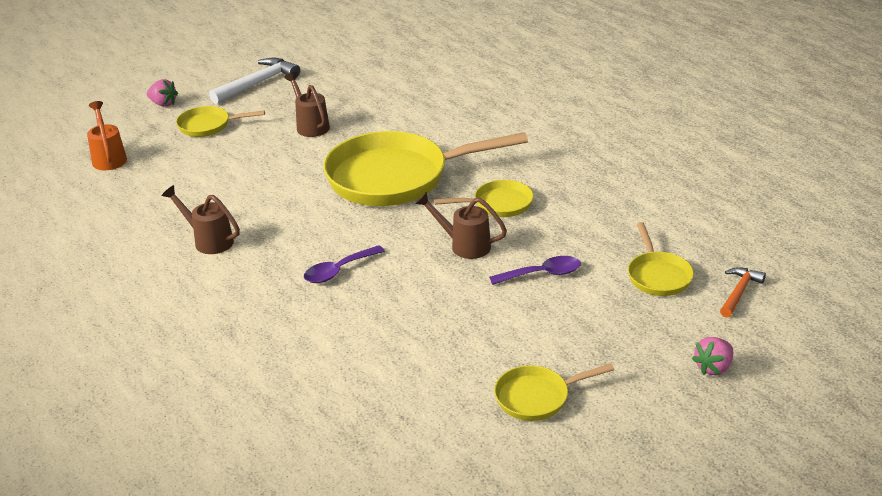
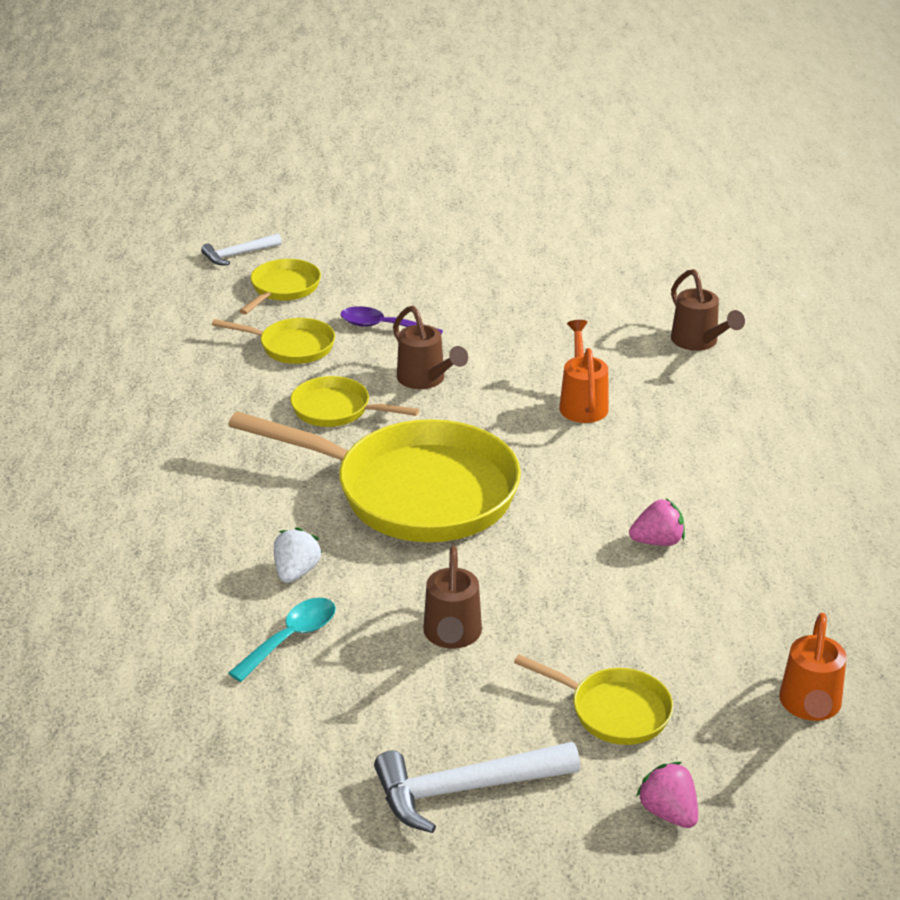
camera: 150 degrees left, 0 degrees up
brown watering can [162,185,240,254] -> brown watering can moved to [671,269,745,351]
purple spoon [304,245,385,283] -> orange watering can [559,320,609,423]
yellow pan [494,363,614,421] -> yellow pan moved to [212,318,335,364]
pink strawberry [692,337,733,375] -> pink strawberry moved to [629,499,685,546]
orange hammer [720,267,766,318] -> white hammer [201,233,282,265]
none -> turquoise spoon [228,598,336,682]
none -> white strawberry [274,527,322,583]

